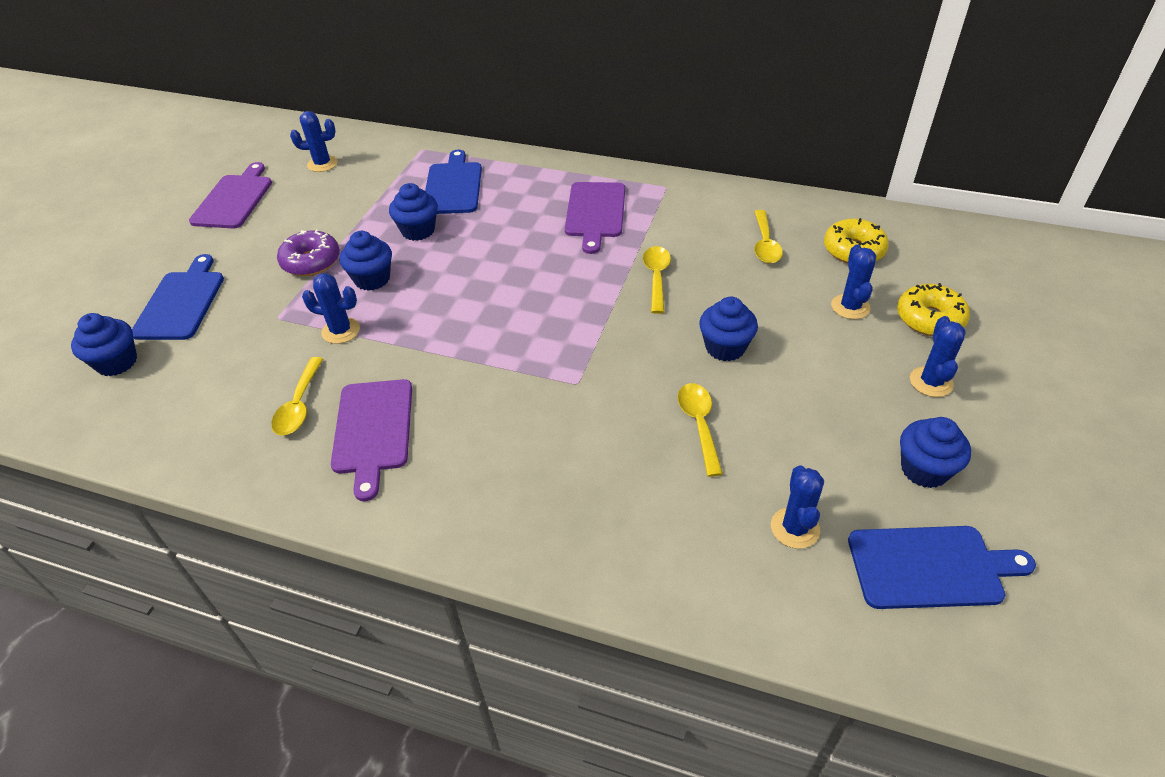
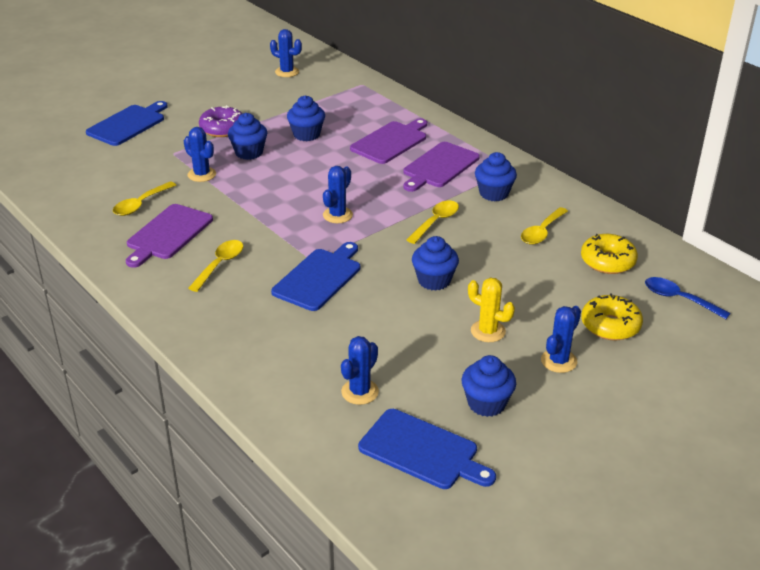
camera: 30 degrees right, 10 degrees down
blue cupcake [71,313,137,376] -> blue cupcake moved to [475,152,517,202]
purple cutting board [189,162,272,228] -> purple cutting board moved to [350,118,427,164]
blue cutting board [425,150,482,214] -> blue cutting board moved to [271,242,360,311]
yellow spoon [678,383,723,477] -> yellow spoon moved to [188,240,243,292]
blue cactus [831,244,876,319] -> blue cactus moved to [323,166,353,223]
none -> yellow cactus [468,278,515,342]
none -> blue spoon [645,277,730,319]

